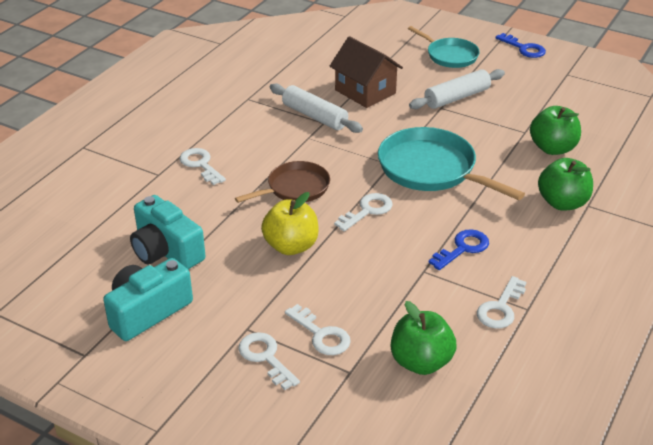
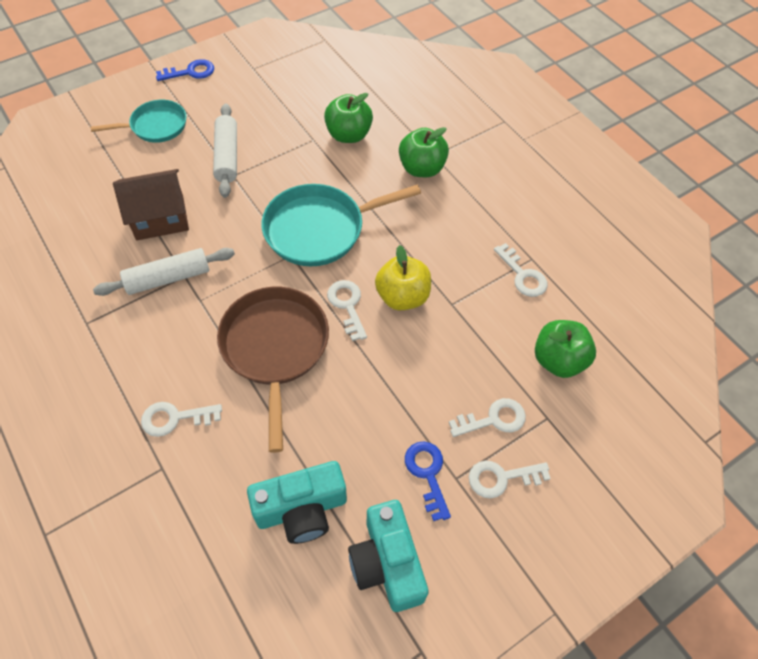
camera: 65 degrees left, 20 degrees up
brown pan [235,161,330,203] -> brown pan [217,287,329,453], size x1.61
yellow apple [261,192,319,255] -> yellow apple moved to [375,245,431,311]
blue key [429,230,489,270] -> blue key moved to [405,441,451,521]

